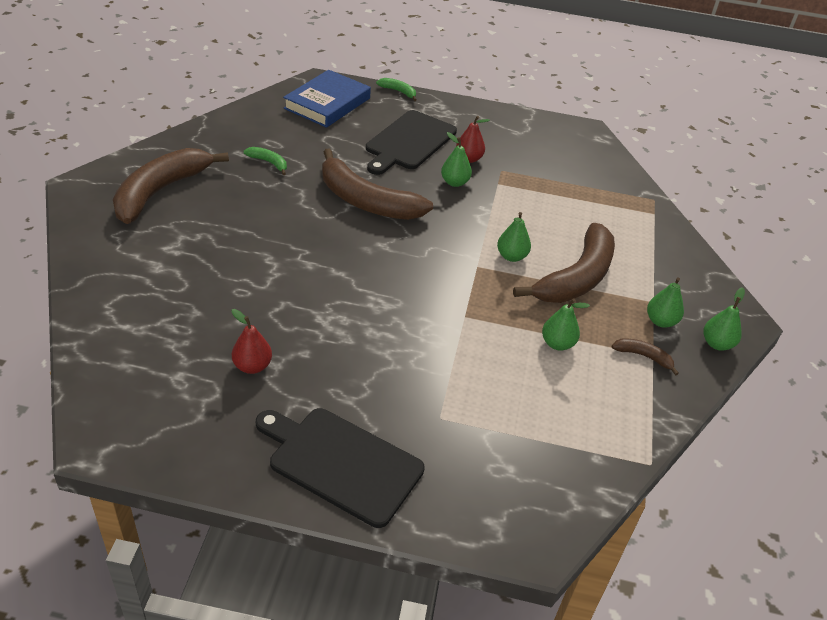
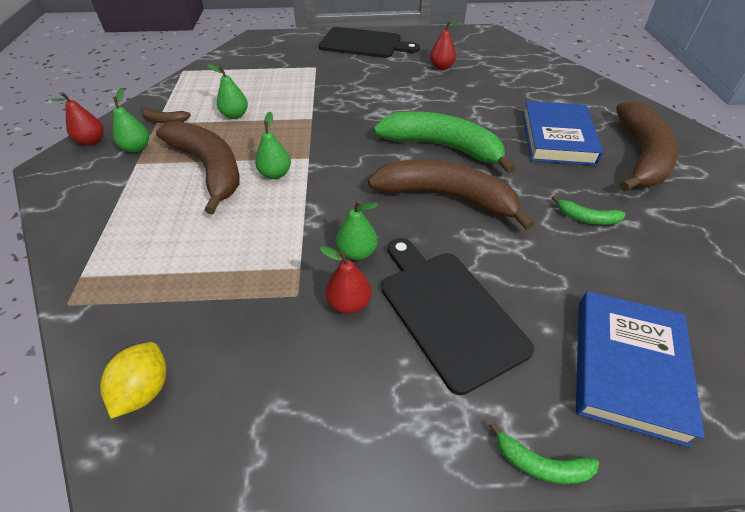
camera: 170 degrees right, 5 degrees up
black cutting board [366,110,457,175] -> black cutting board turned 45 degrees counterclockwise [381,238,534,395]
brown banana [513,223,615,303] -> brown banana turned 120 degrees clockwise [156,121,239,214]
green pear [704,287,745,351] -> red pear [51,92,104,146]
none -> yellow lemon [100,342,167,419]
none -> green banana [373,111,515,174]
none -> blue book [523,101,603,165]

